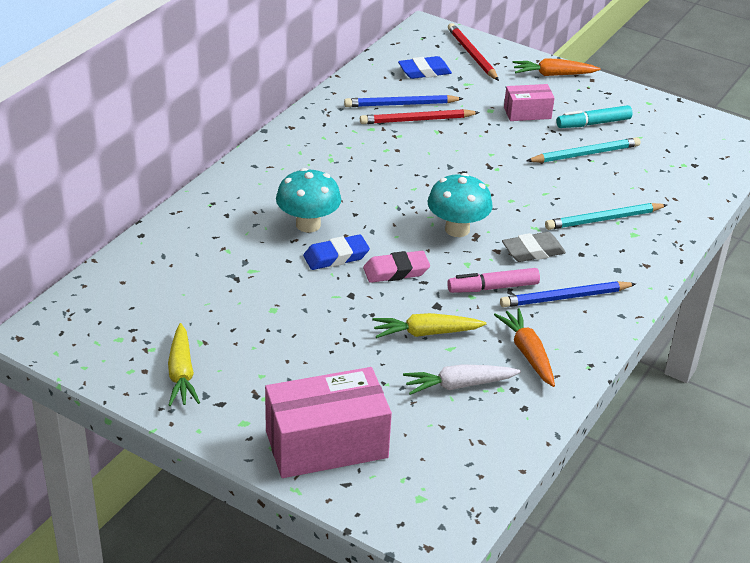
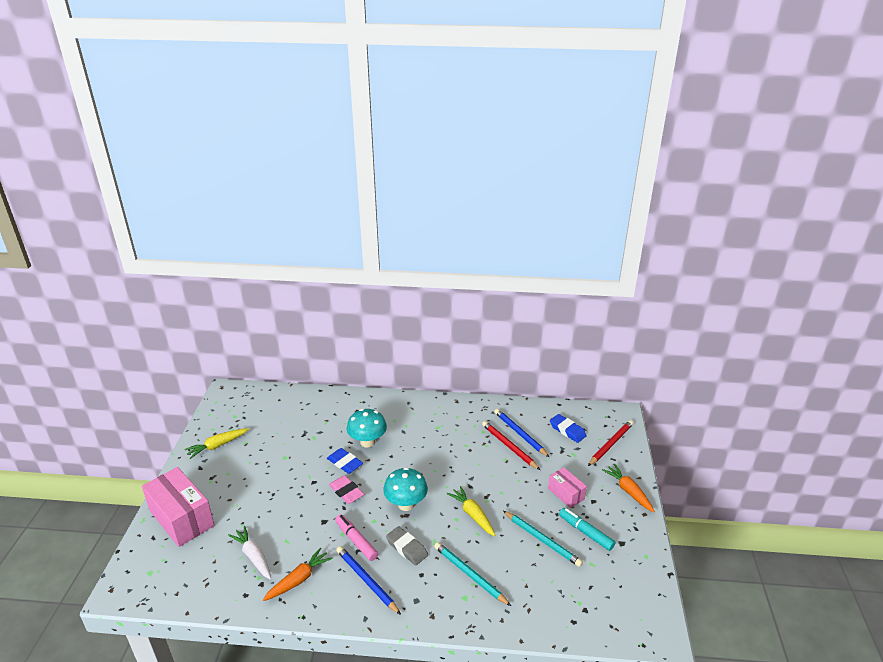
camera: 65 degrees right, 5 degrees down
yellow carrot [372,313,487,338] -> yellow carrot moved to [447,486,496,536]

